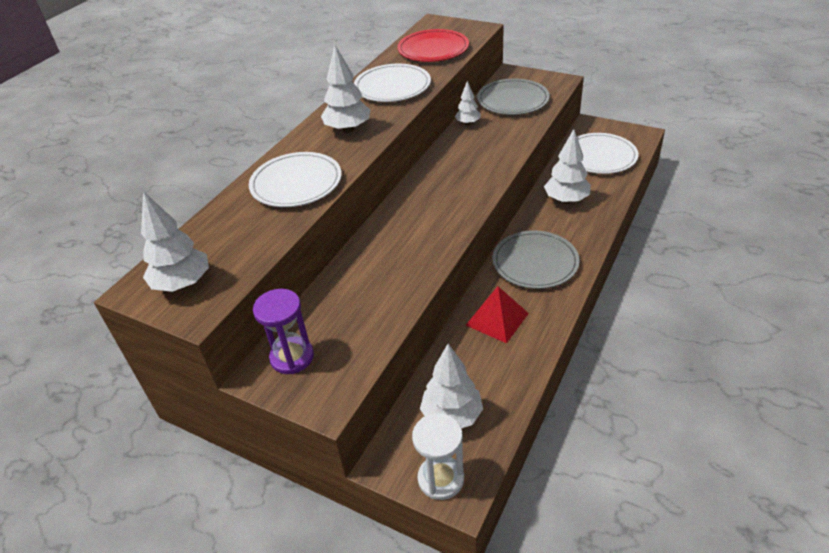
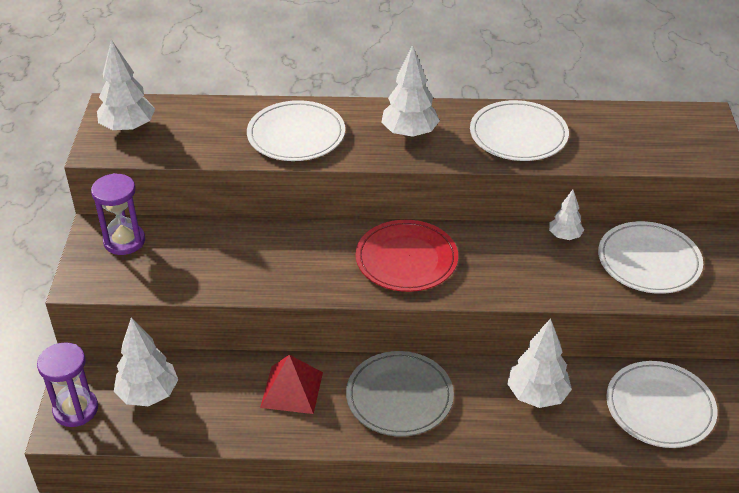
camera: 60 degrees right, 0 degrees up
red plate [397,29,469,62] -> red plate moved to [355,220,458,292]
white hourglass [412,413,464,500] -> purple hourglass [37,342,98,427]
grey plate [477,79,550,115] -> white plate [598,221,703,294]

